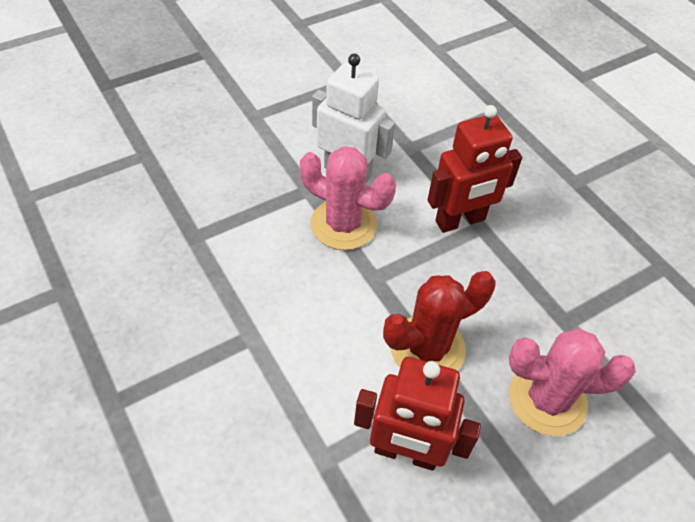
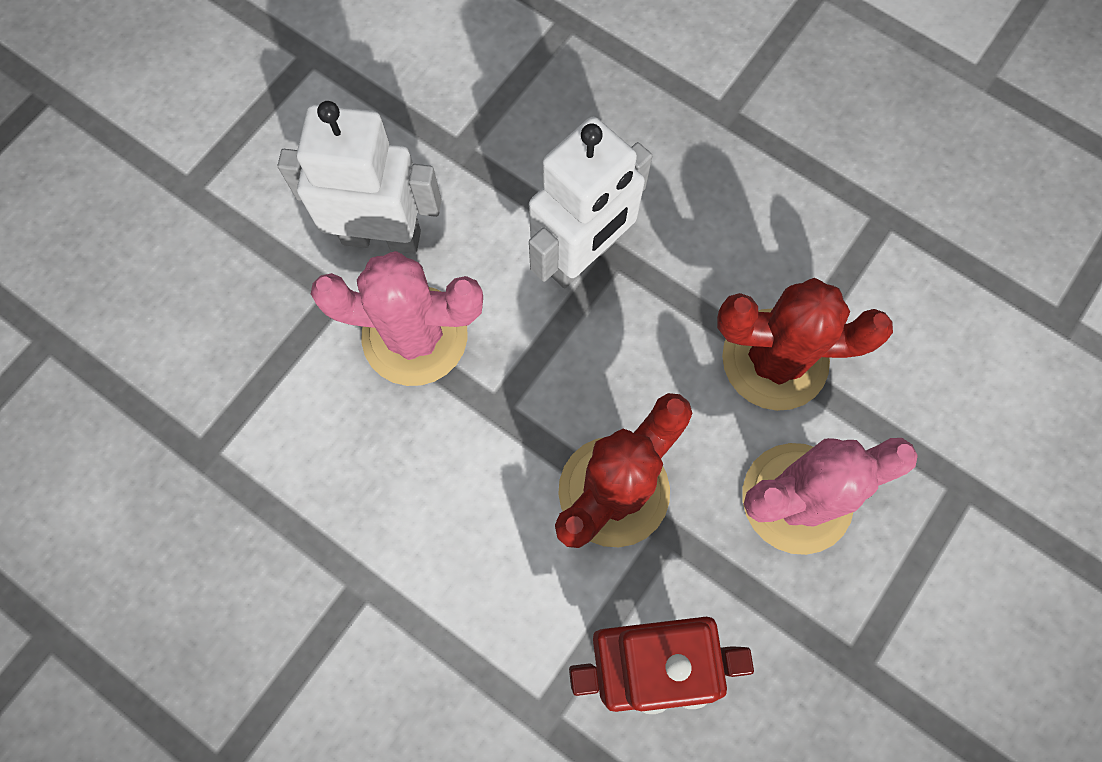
camera: 20 degrees left, 20 degrees up
red robot [427,105,522,233] -> white robot [529,117,652,288]
none -> red cactus [717,278,893,411]

